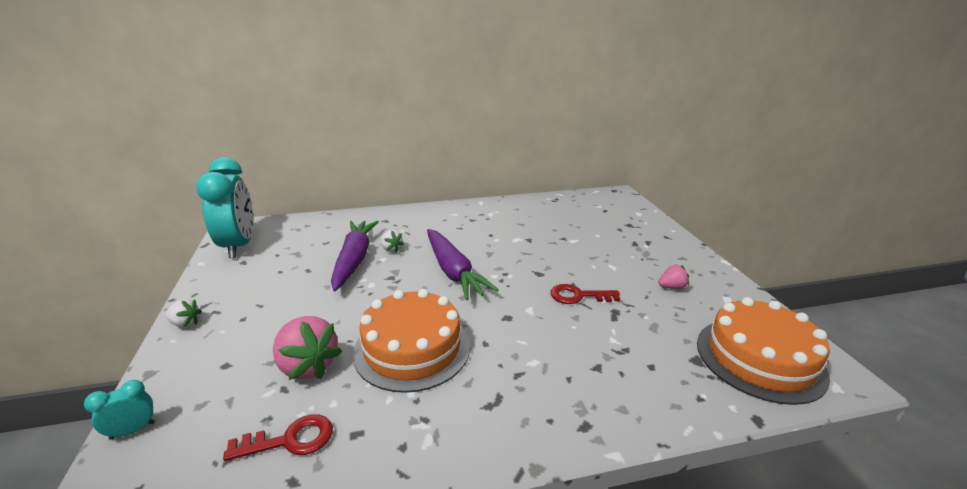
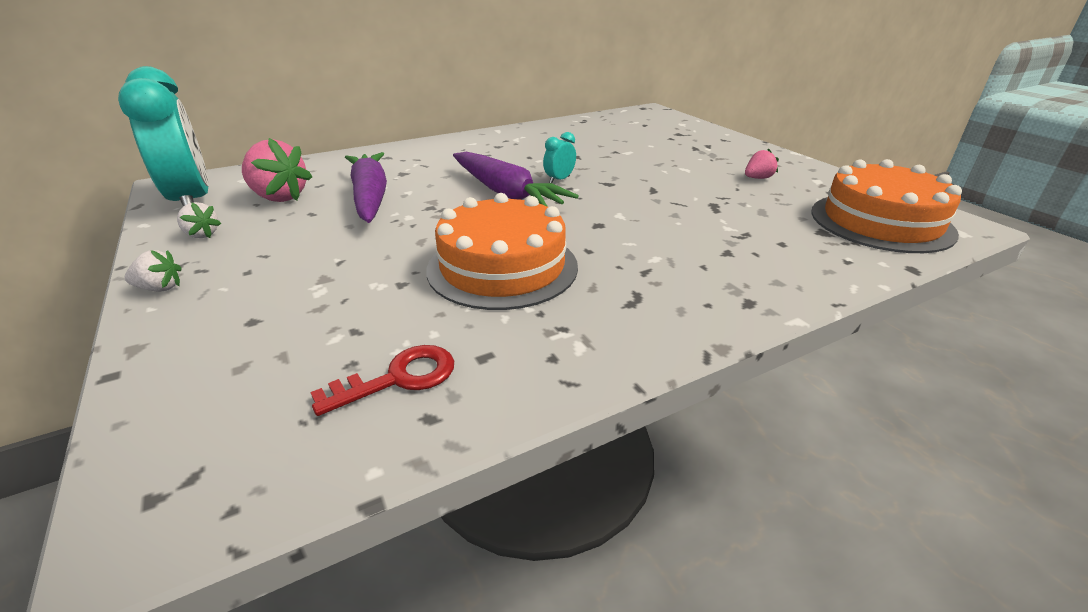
camera: 15 degrees left, 5 degrees up
turquoise clock [84,380,155,439] -> turquoise clock moved to [543,132,576,183]
pink strawberry [273,316,342,380] -> pink strawberry moved to [242,138,312,202]
white strawberry [381,230,404,253] -> white strawberry moved to [177,202,221,238]
red key [551,284,620,304] -> none

